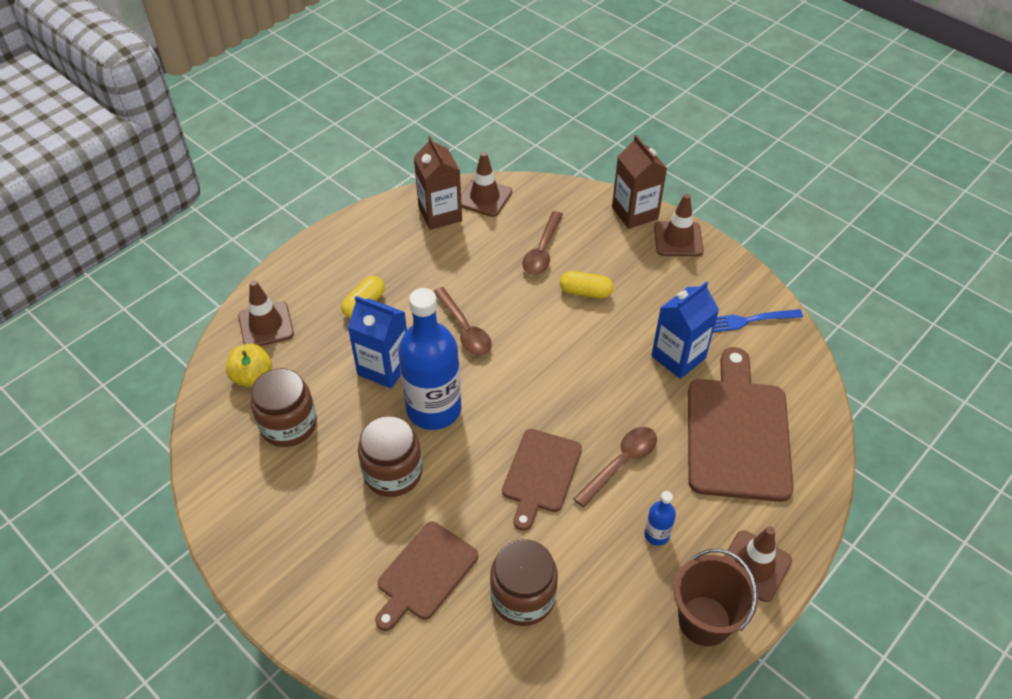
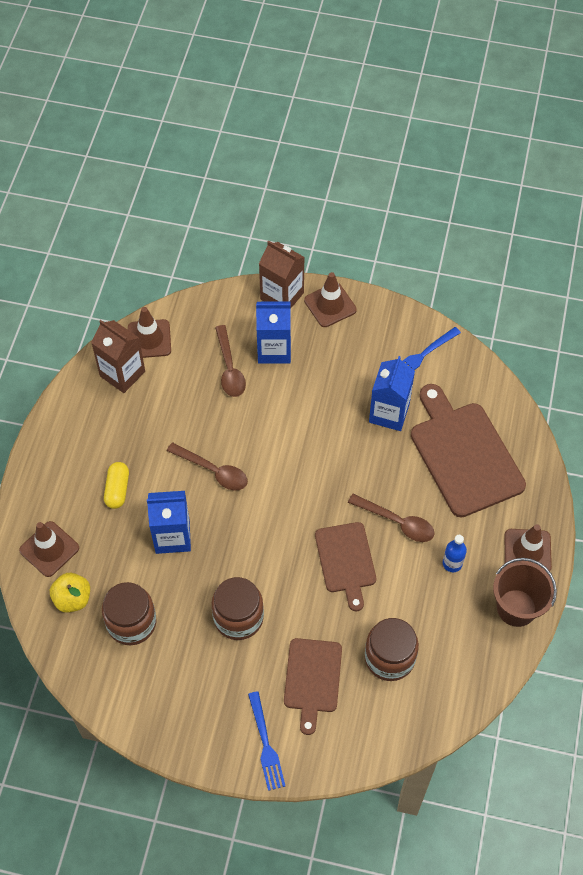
camera: 30 degrees left, 10 degrees up
blue bottle [398,288,461,430] -> none
yellow capsule [560,271,613,299] -> none
brown spoon [573,427,657,507] -> brown spoon turned 105 degrees clockwise [348,494,435,542]
none -> blue fork [248,691,285,791]
none -> blue carton [256,301,291,364]

